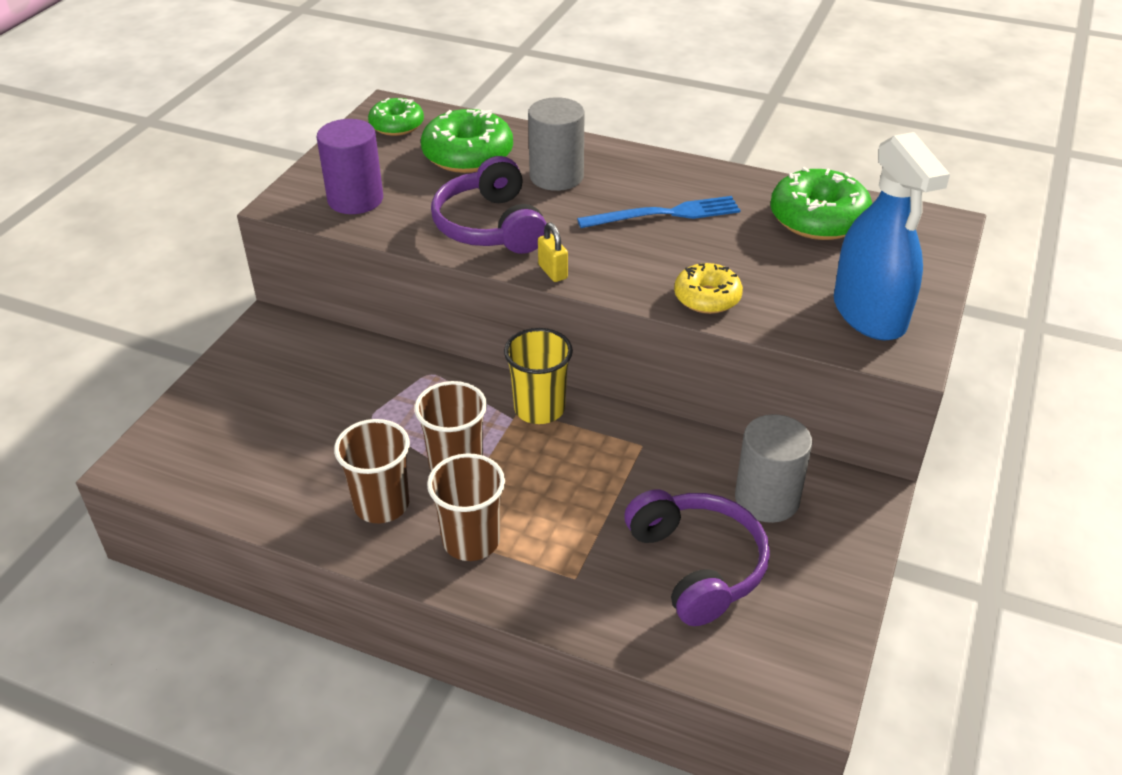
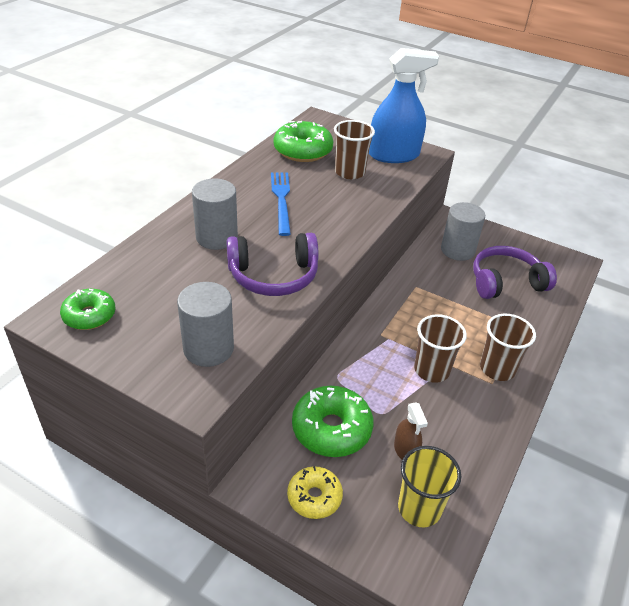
camera: 85 degrees left, 0 degrees up
purple cylinder [317,119,383,214] -> grey cylinder [177,282,234,367]
brown cup [334,419,410,523] -> brown cup moved to [334,120,375,179]
green donut [421,109,513,173] -> green donut moved to [292,386,374,457]
yellow cup [504,328,573,424] -> yellow cup moved to [398,446,461,527]
yellow padlock [538,222,568,282] -> none
yellow donut [674,263,743,314] -> yellow donut moved to [287,466,343,519]
none -> brown spray bottle [394,402,428,460]

